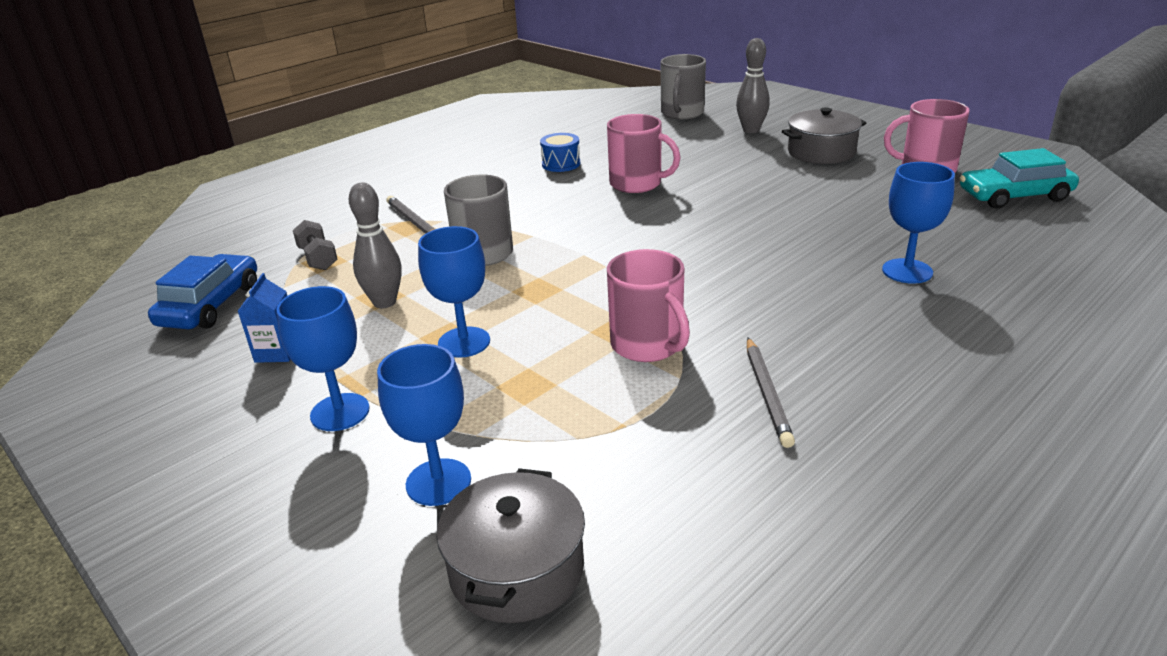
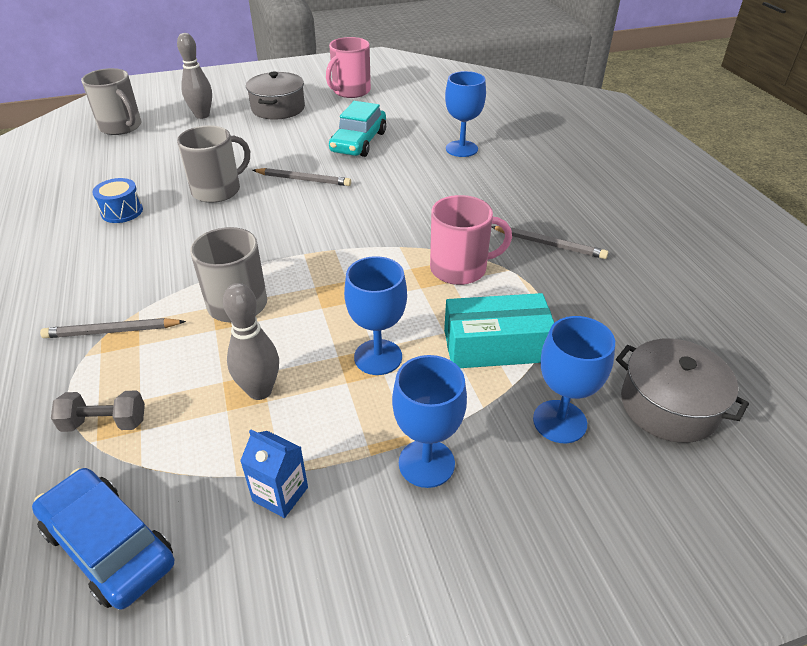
camera: 65 degrees left, 10 degrees up
pink mug [607,114,680,193] -> grey mug [177,125,250,203]
turquoise car [960,148,1079,209] -> turquoise car moved to [329,101,386,157]
none -> grey pencil [253,168,351,186]
none -> turquoise box [444,293,554,368]

